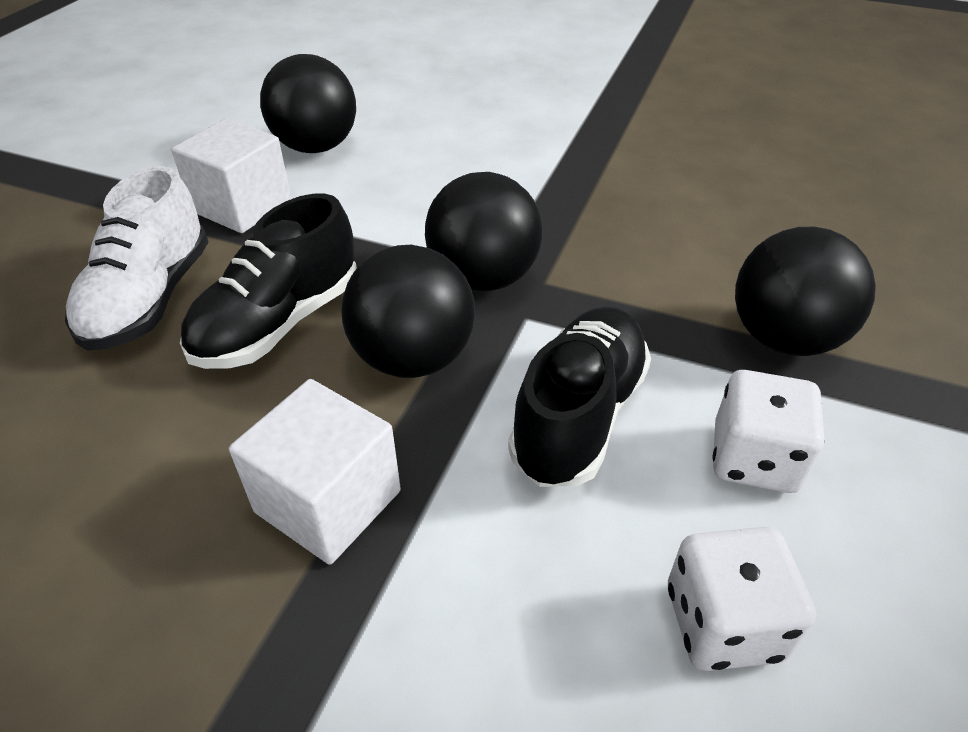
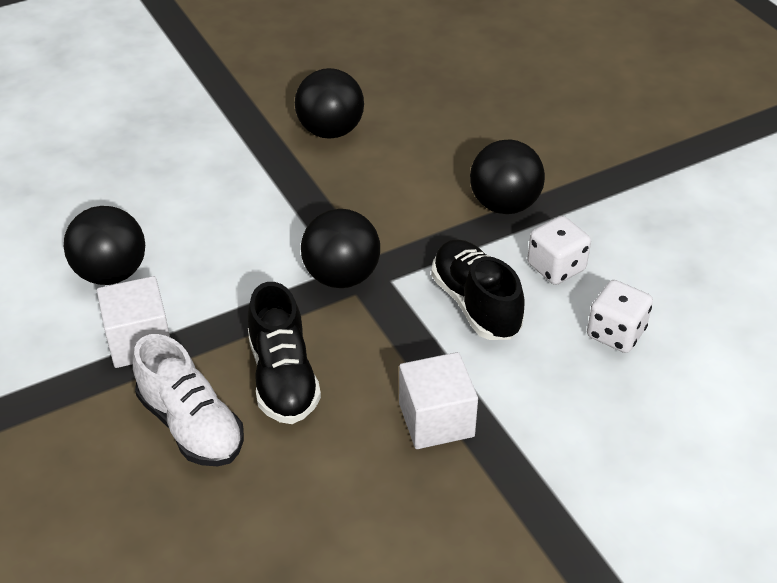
camera: 50 degrees left, 0 degrees up
black ball [341,245,475,378] -> black ball moved to [295,68,364,139]

